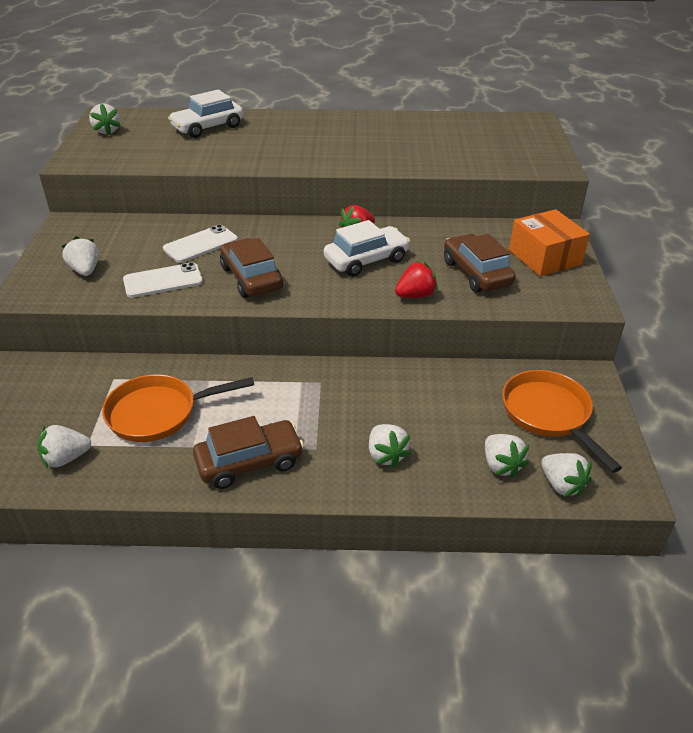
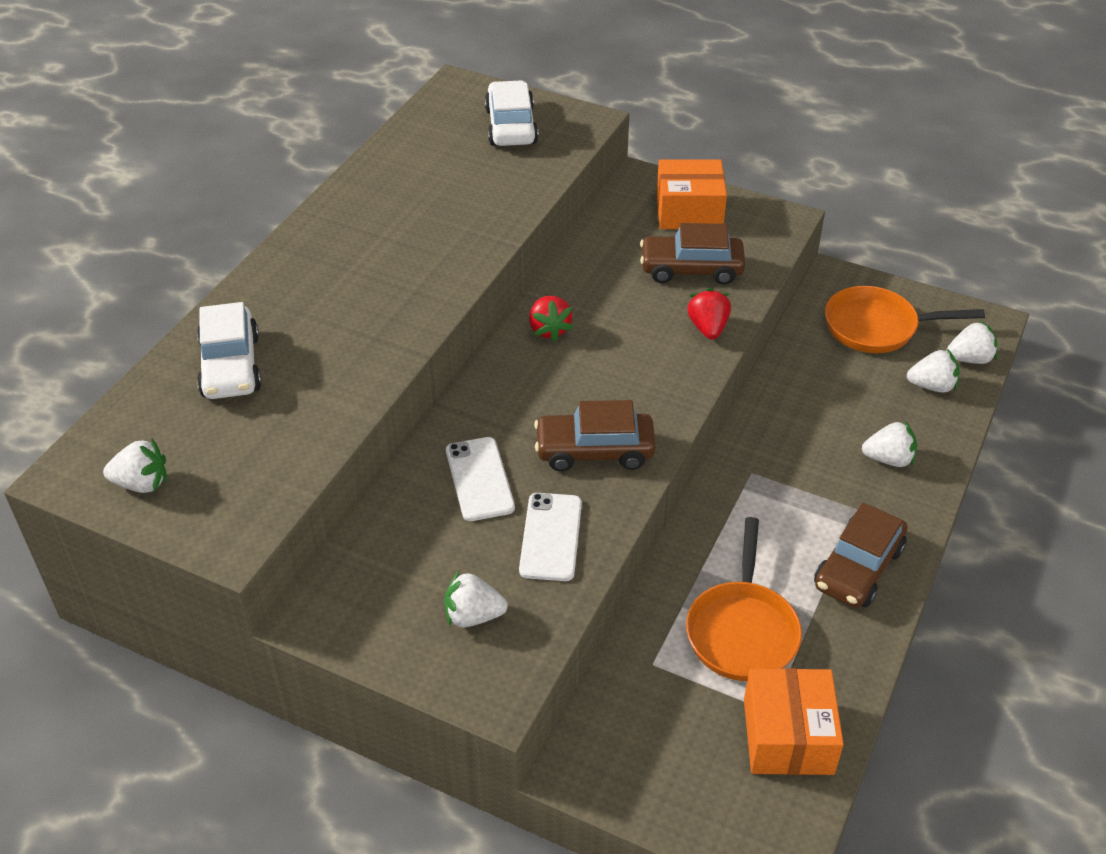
camera: 65 degrees left, 5 degrees up
white strawberry [37,425,91,468] -> orange box [744,668,844,775]
brown car [193,416,304,489] -> brown car turned 150 degrees counterclockwise [814,503,907,608]
white car [324,220,410,277] -> white car moved to [485,80,538,146]

